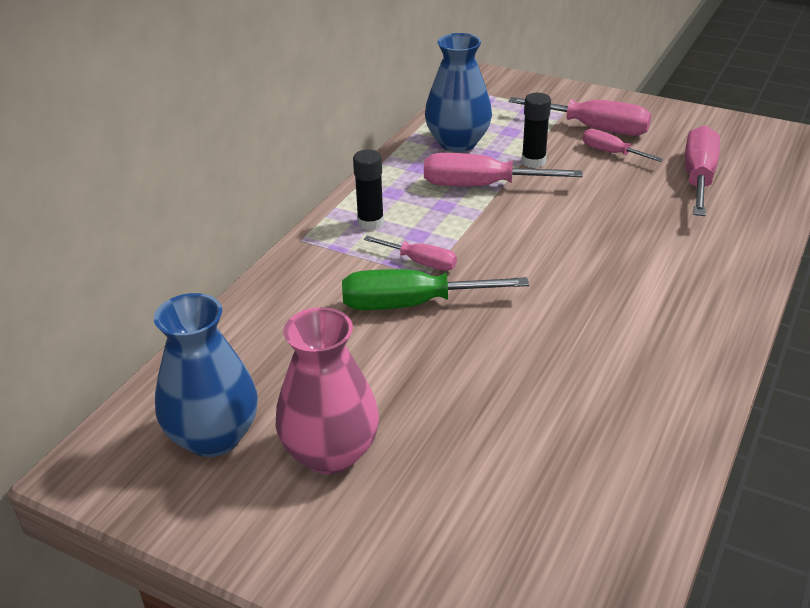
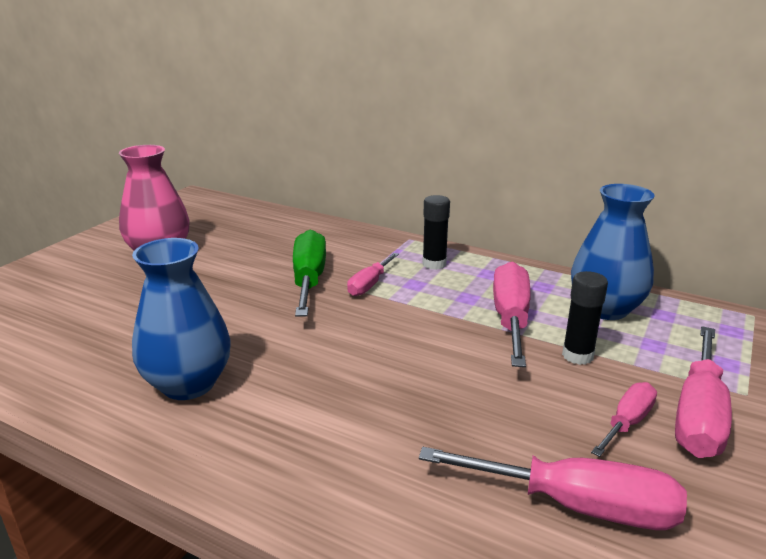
camera: 90 degrees right, 10 degrees down
blue vase [154,293,258,457] -> blue vase moved to [132,238,231,400]

